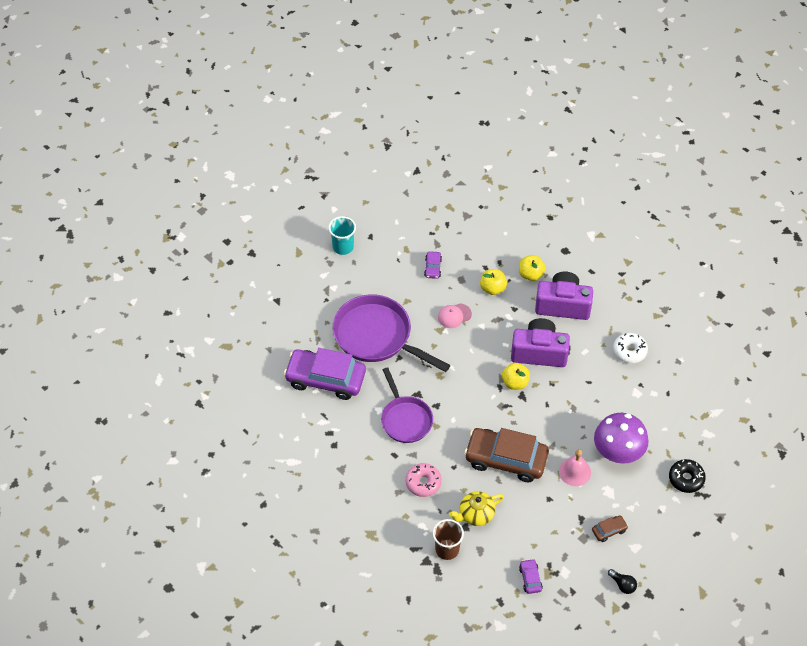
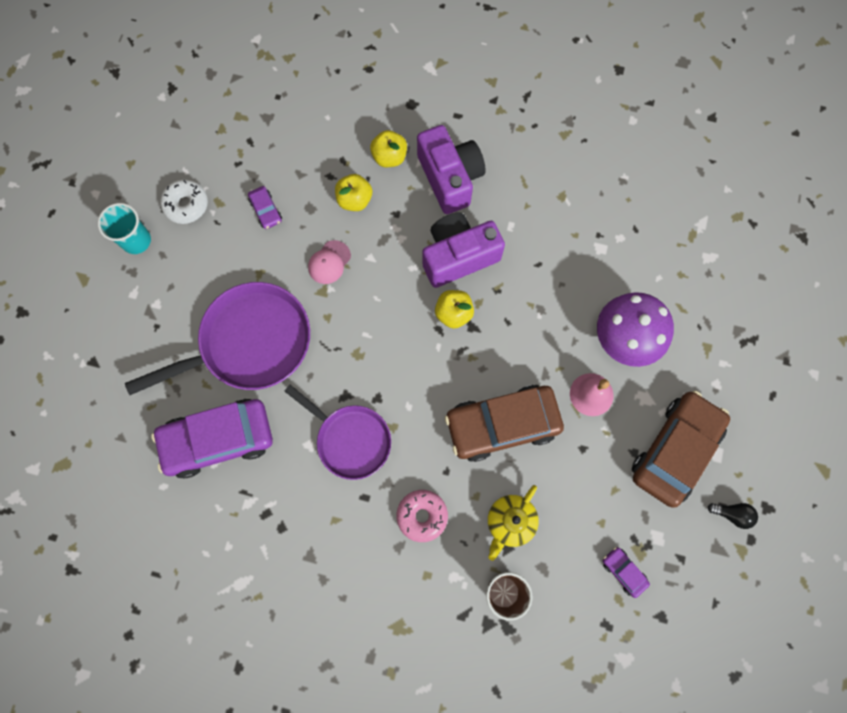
camera: 30 degrees left, 20 degrees up
purple pan [333,294,451,372] -> purple pan turned 150 degrees clockwise [125,282,310,395]
purple camera [535,272,593,320] -> purple camera turned 90 degrees clockwise [417,125,486,214]
brown car [592,515,628,542] -> brown car [632,391,730,508], size x2.37
white donut [613,333,648,363] -> white donut moved to [160,179,208,224]
black donut [669,459,706,493] -> none

